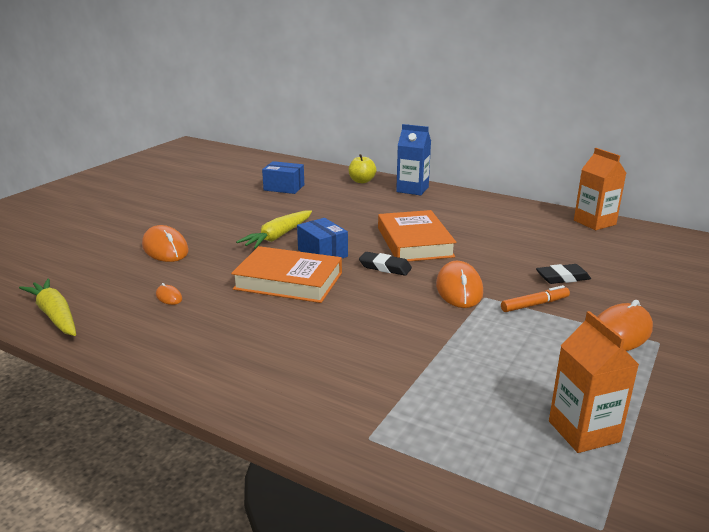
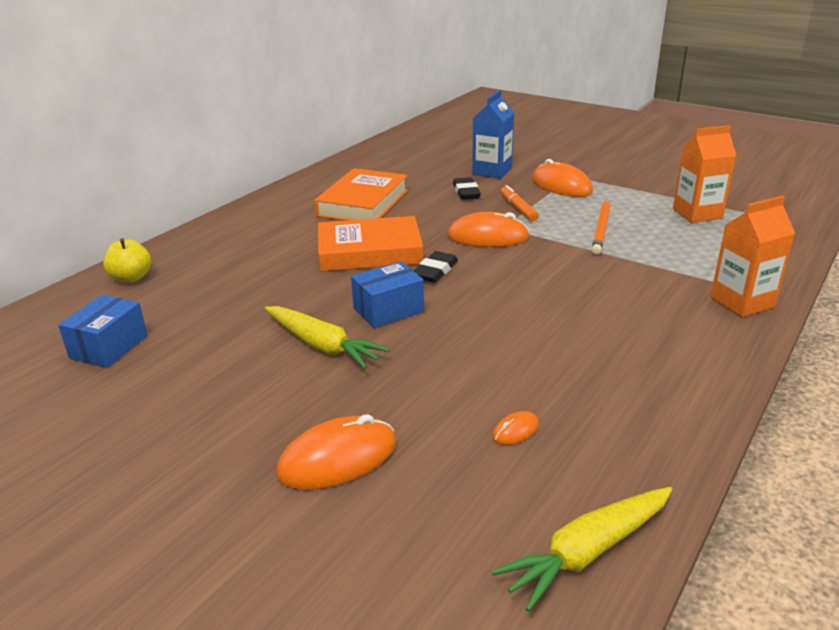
camera: 85 degrees left, 5 degrees up
orange book [231,246,342,303] -> orange book moved to [314,168,408,221]
blue carton [396,124,431,195] -> blue carton moved to [472,90,514,179]
orange carton [574,148,626,230] -> orange carton moved to [710,196,795,317]
none -> orange pencil [591,199,610,254]

